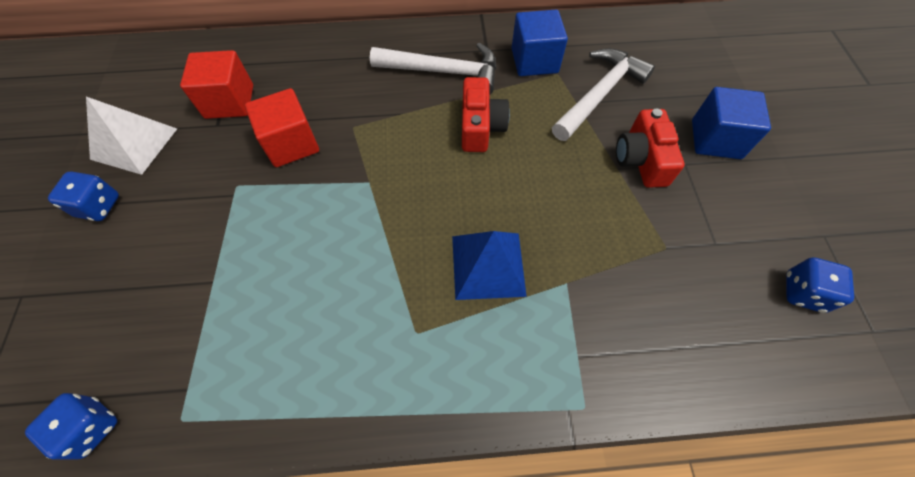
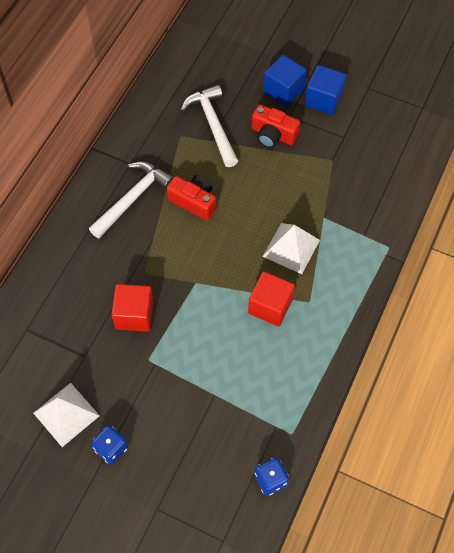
camera: 60 degrees left, 0 degrees up
red cube [180,50,253,119] -> red cube moved to [248,272,295,326]
blue pyramid [452,231,527,300] -> white pyramid [262,223,320,274]
blue cube [512,10,568,76] -> blue cube moved to [305,65,346,115]
blue dice [786,258,854,313] -> none

